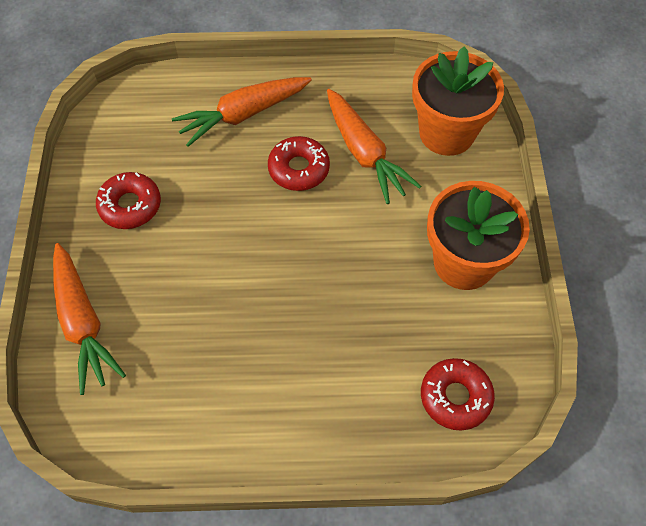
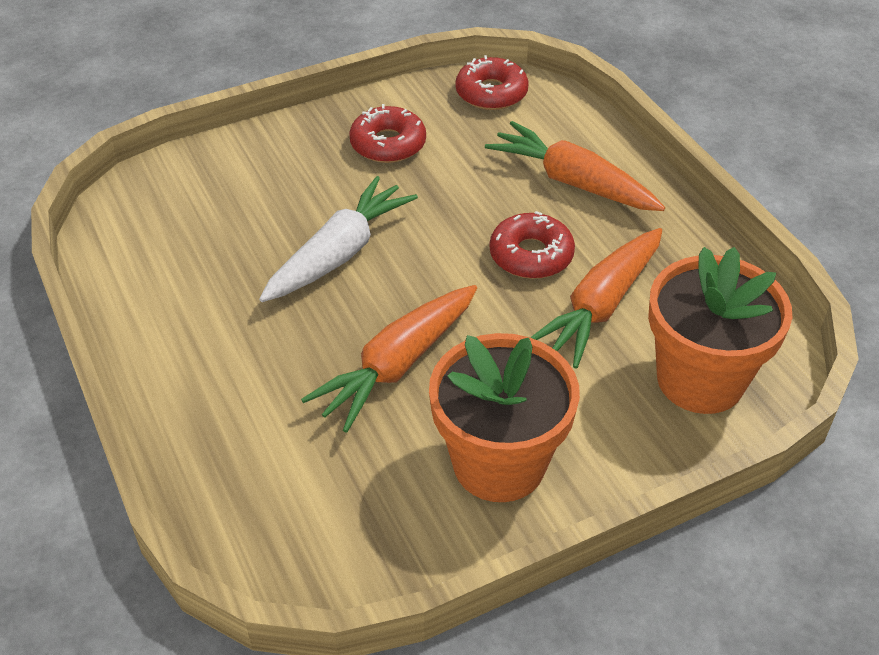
camera: 65 degrees right, 15 degrees down
orange carrot [53,243,126,395] -> orange carrot moved to [301,285,477,433]
red donut [421,358,495,430] -> red donut moved to [455,55,529,110]
none -> white carrot [259,176,418,302]

